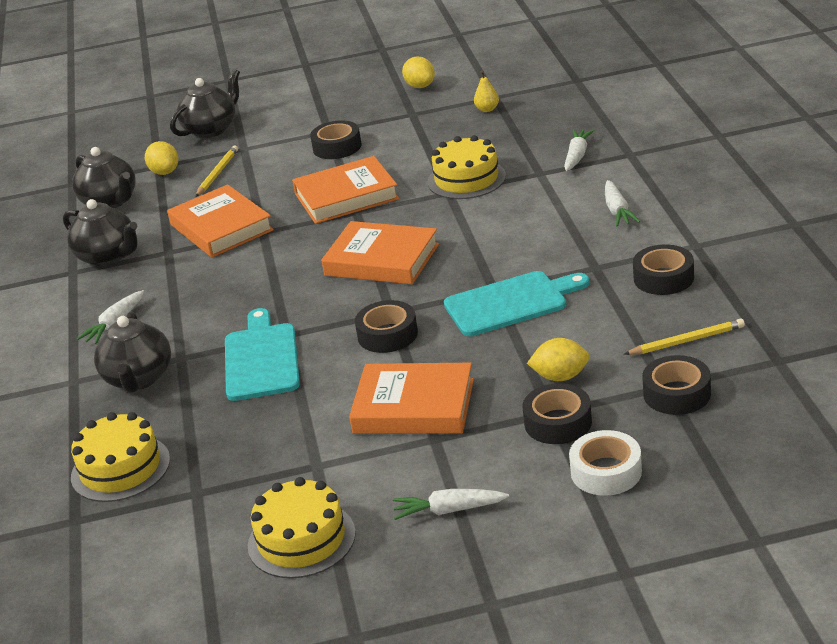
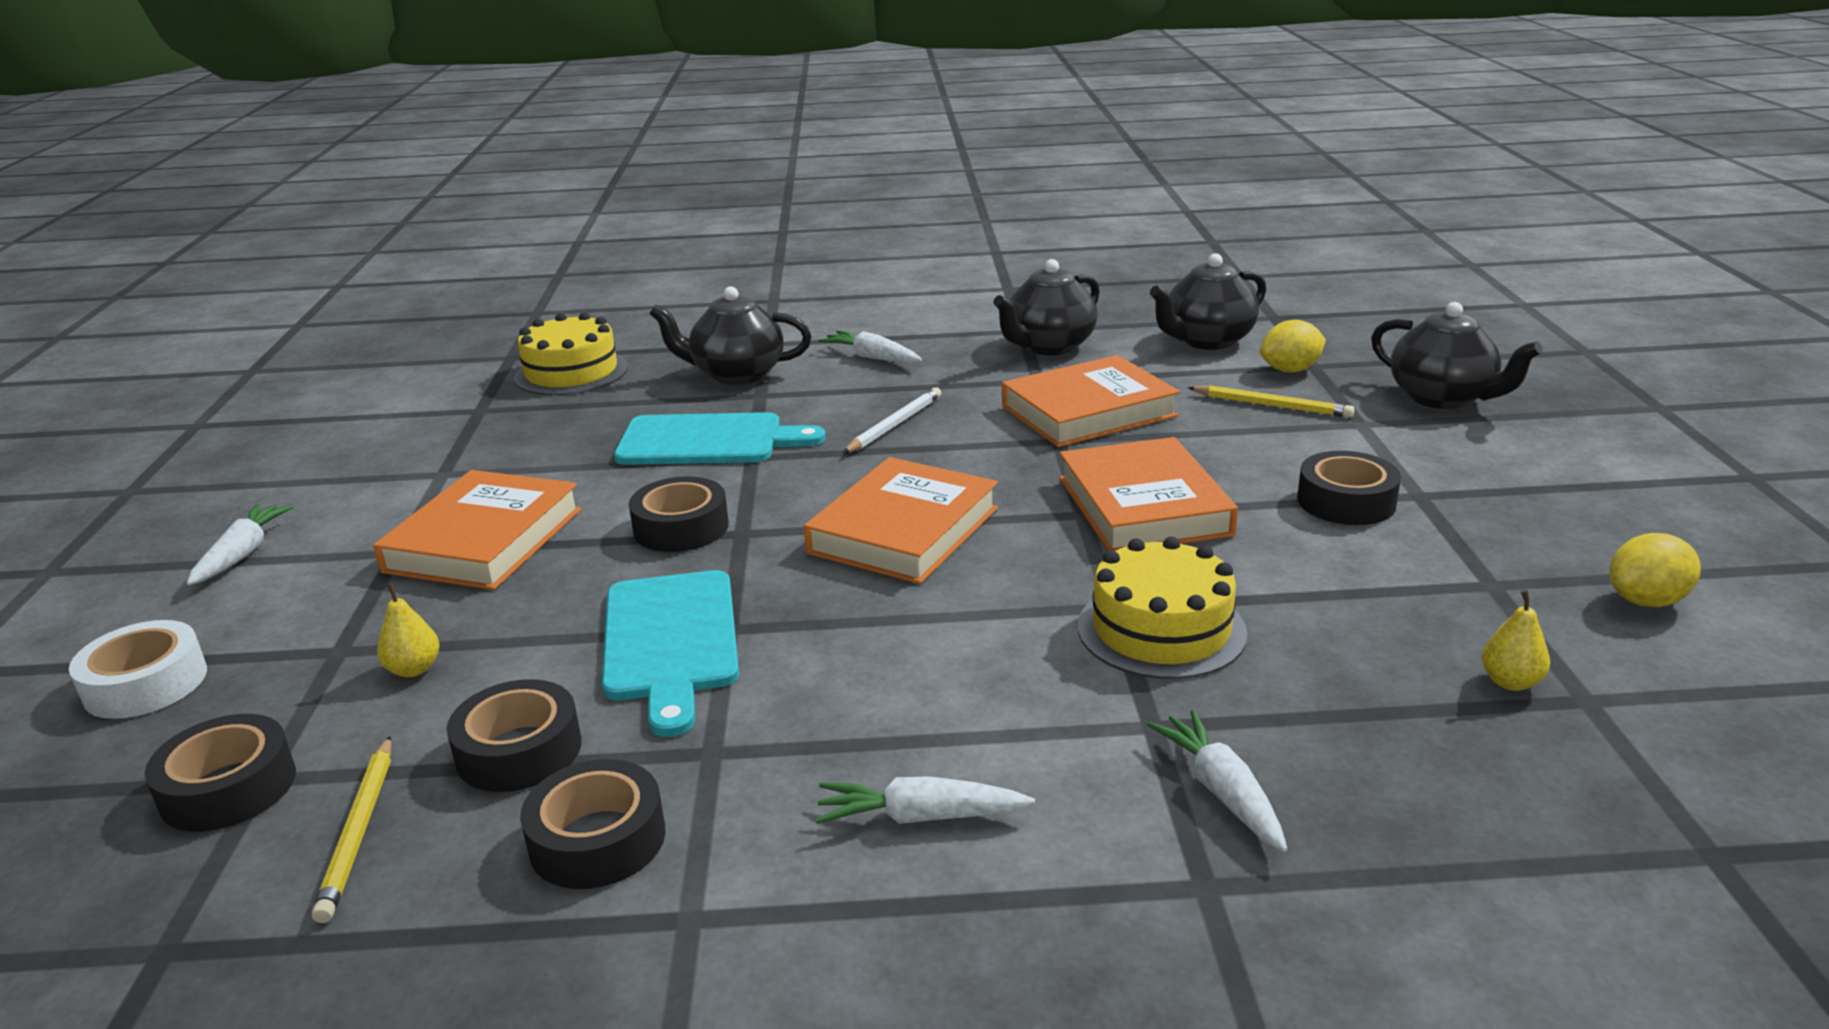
camera: 95 degrees right, 5 degrees down
yellow cake [248,477,356,579] -> none
black tape [523,383,592,444] -> black tape moved to [447,679,582,792]
yellow lemon [527,338,590,381] -> yellow pear [377,583,440,677]
white carrot [564,129,594,171] -> white carrot turned 135 degrees counterclockwise [1147,710,1288,852]
none -> white pencil [843,387,941,453]

